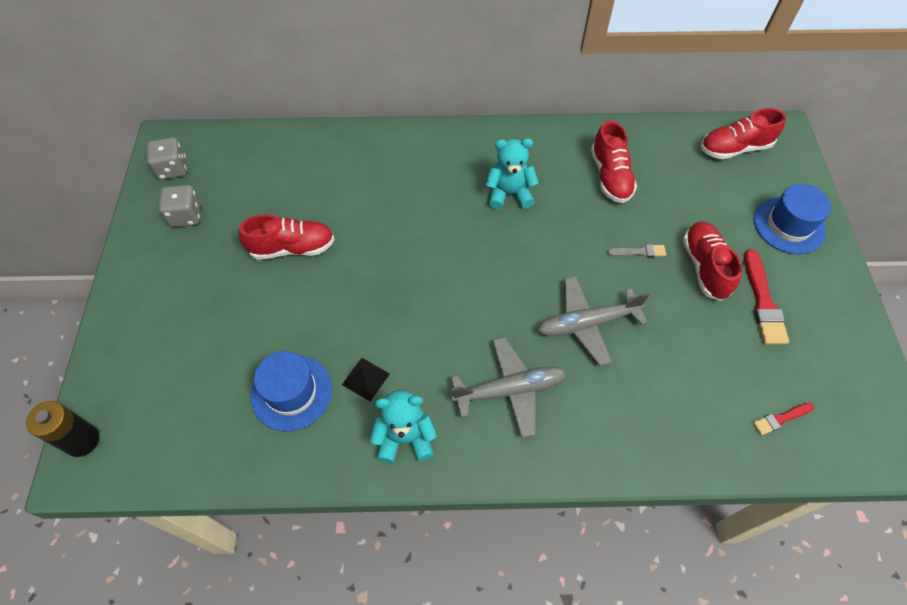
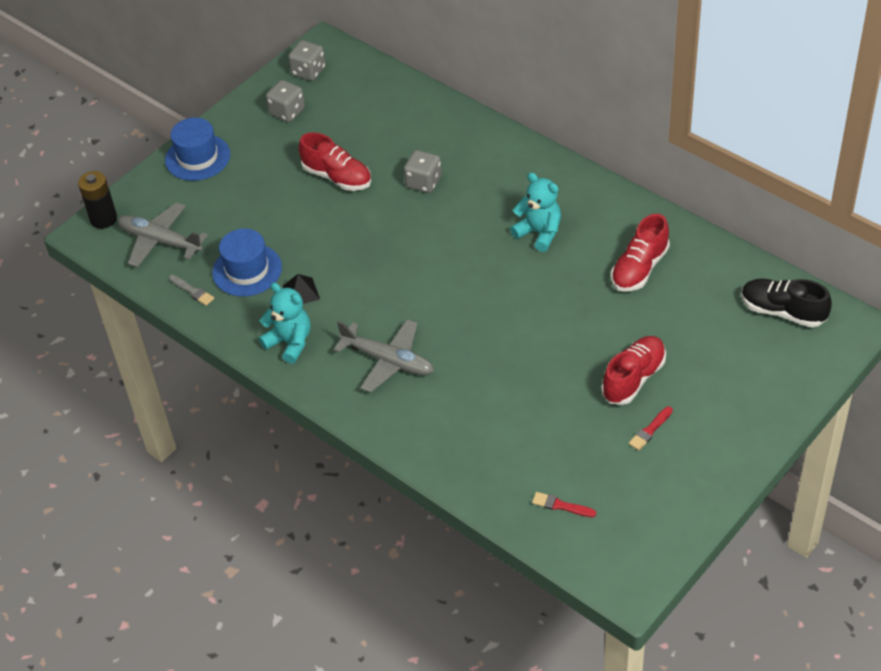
camera: 45 degrees right, 10 degrees down
grey plane [537,276,649,366] -> grey plane moved to [118,202,208,267]
grey brush [607,244,666,257] -> grey brush moved to [169,275,214,306]
red shoe [701,108,786,159] -> black shoe [741,279,832,327]
red brush [744,249,789,344] -> red brush [629,406,673,451], size x0.56
blue hat [754,184,831,254] -> blue hat moved to [165,118,230,181]
none -> grey dice [404,150,442,193]

